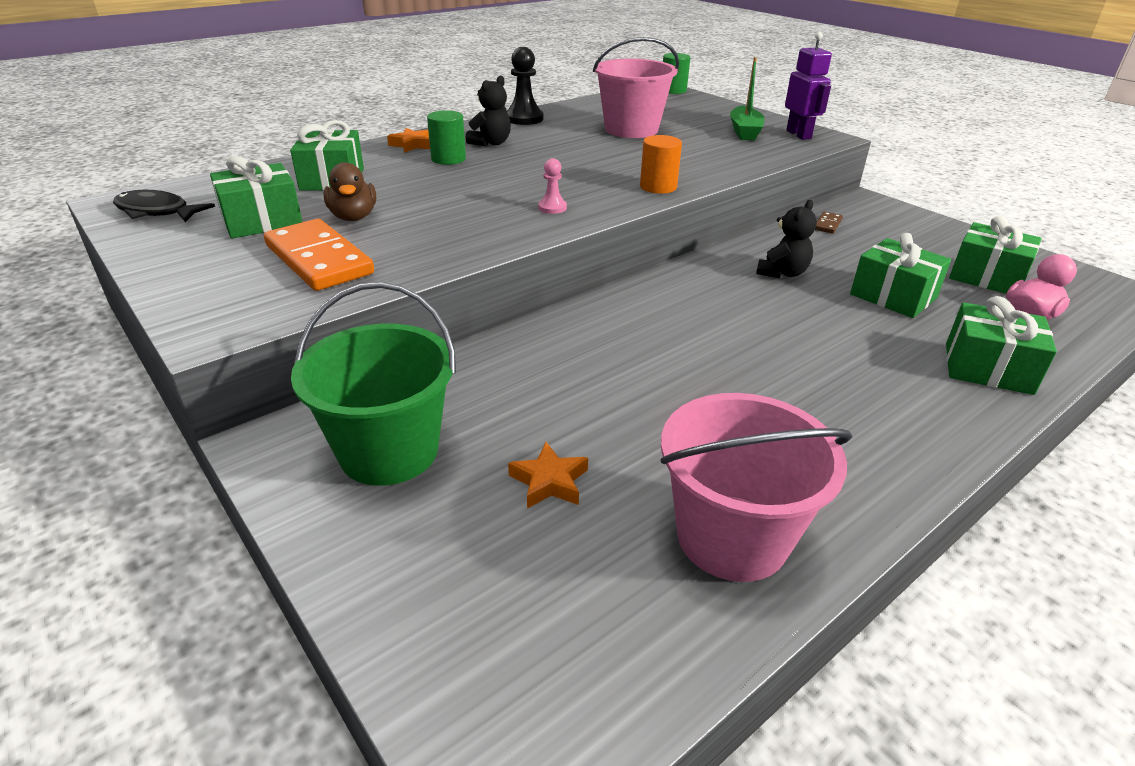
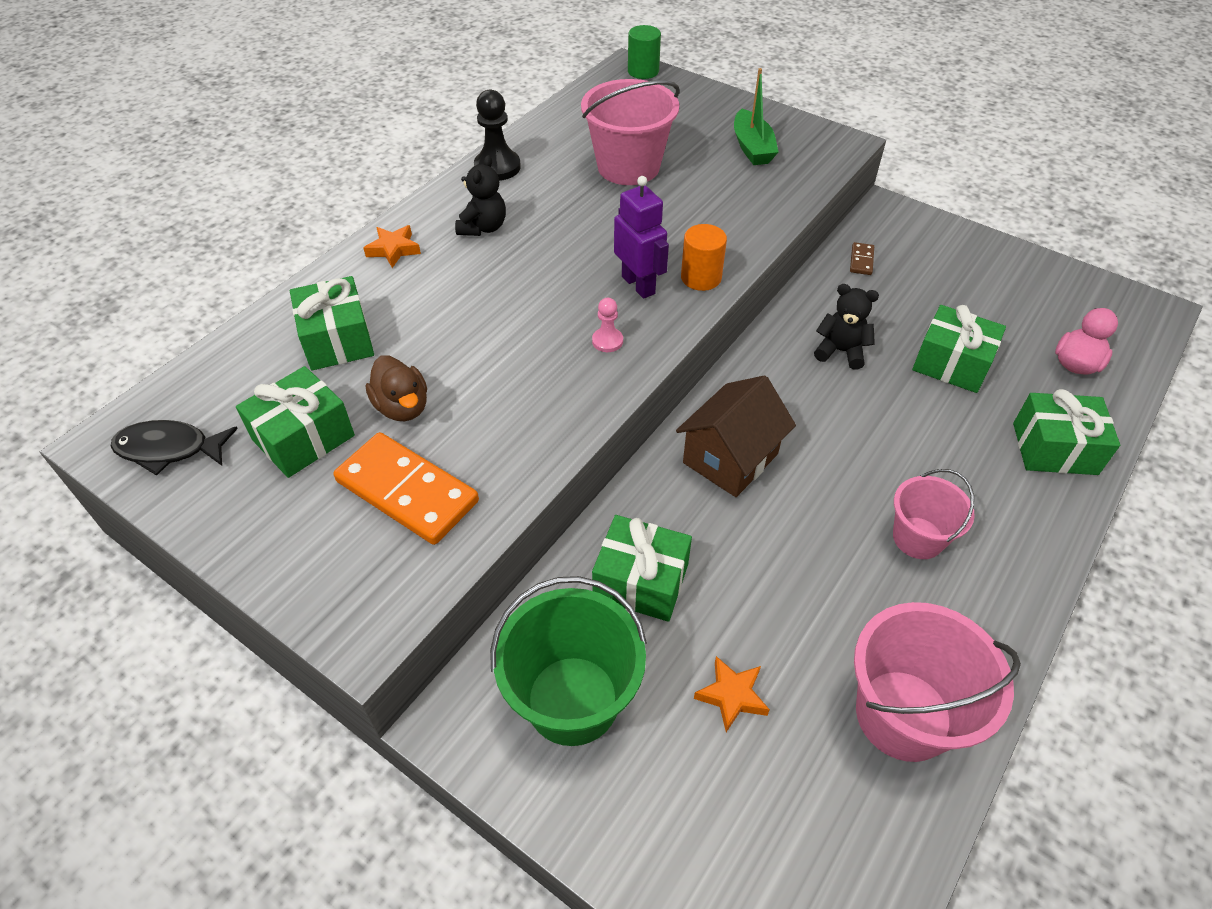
camera: 15 degrees left, 15 degrees up
green cylinder [427,110,466,165] -> none
black teddy bear [756,200,817,278] -> black teddy bear turned 90 degrees counterclockwise [814,284,879,370]
purple robot [785,32,832,140] -> purple robot moved to [614,176,669,299]
green gift [949,216,1042,294] -> green gift moved to [592,515,692,622]
none -> brown house [676,375,796,497]
none -> pink bucket [893,469,975,559]

